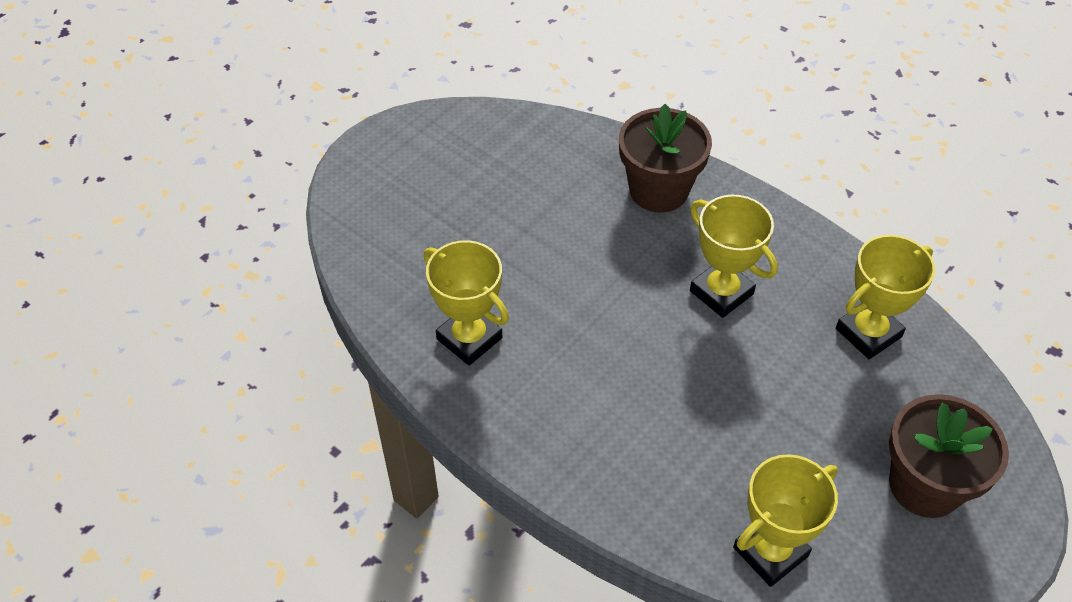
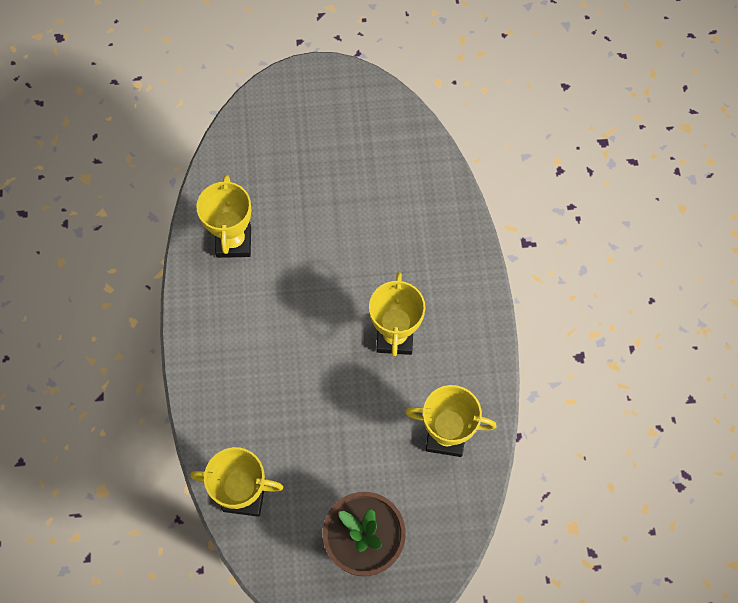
camera: 45 degrees right, 15 degrees up
brown flower pot [619,104,712,213] -> none

